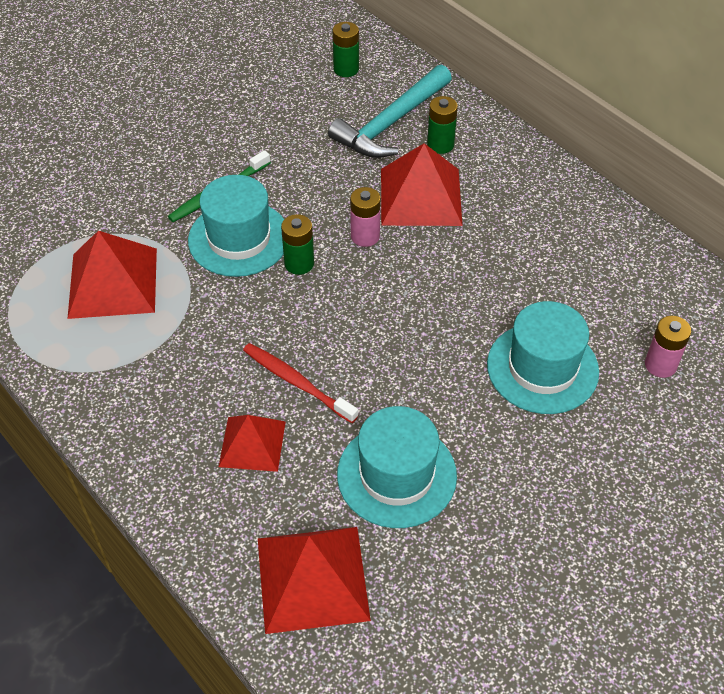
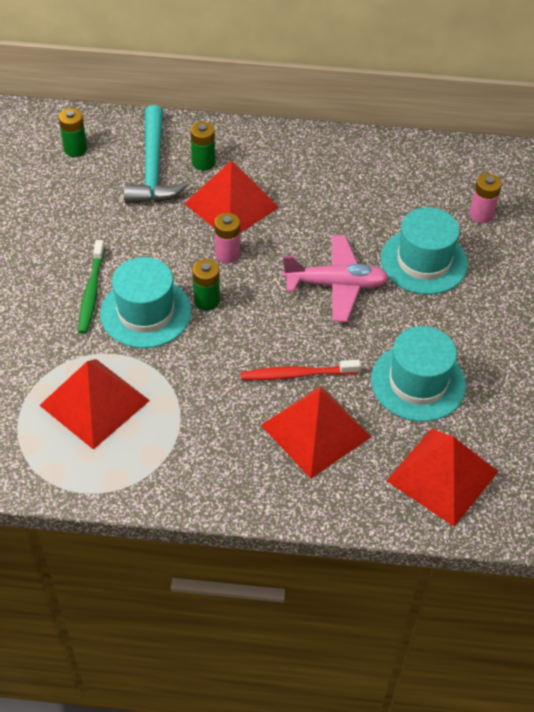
camera: 45 degrees left, 0 degrees up
red pyramid [219,415,286,472] -> red pyramid [261,386,371,479], size x1.61
none -> pink plane [282,235,389,322]

